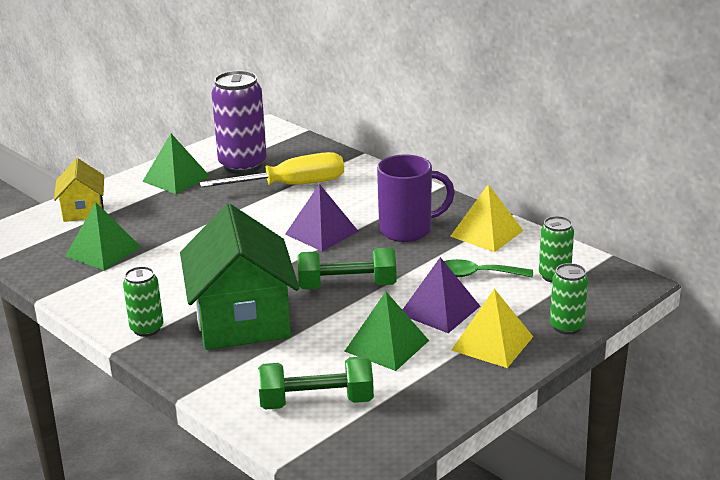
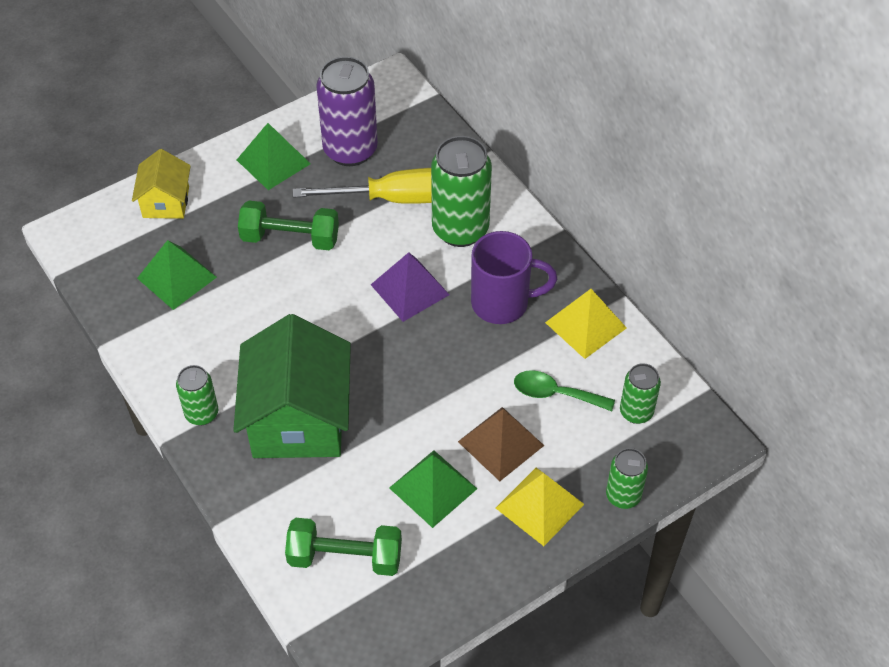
camera: 10 degrees right, 25 degrees up
green dumbbell [297,248,397,289] -> green dumbbell moved to [238,200,339,250]
purple pyramid [402,257,480,333] -> brown pyramid [458,407,544,481]
none -> green can [431,136,492,247]

